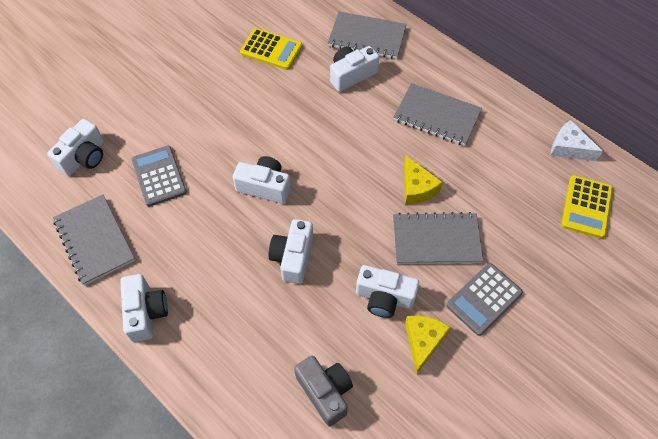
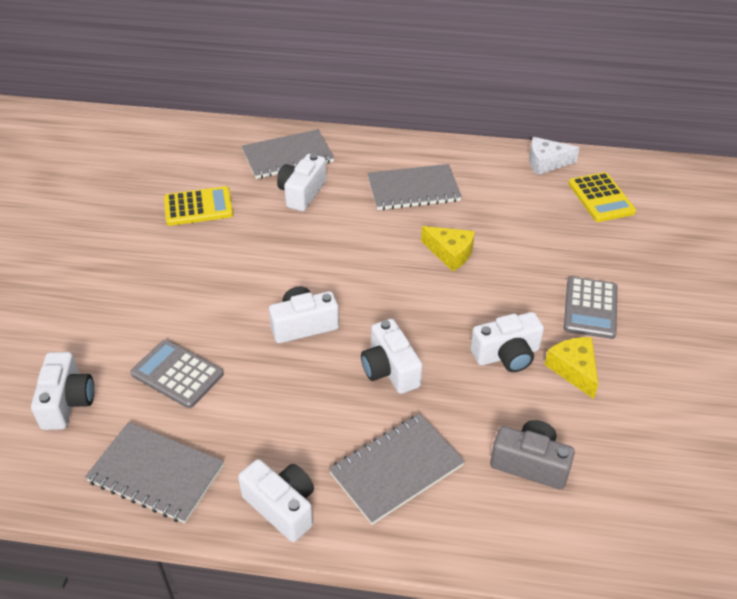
camera: 35 degrees left, 15 degrees down
grey notebook [393,212,484,264] -> grey notebook moved to [329,414,465,525]

